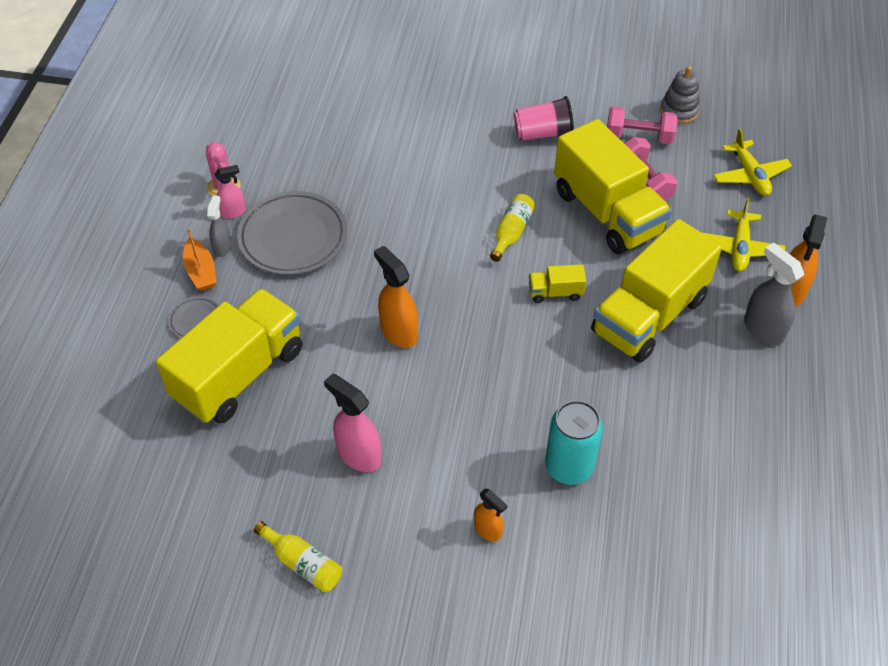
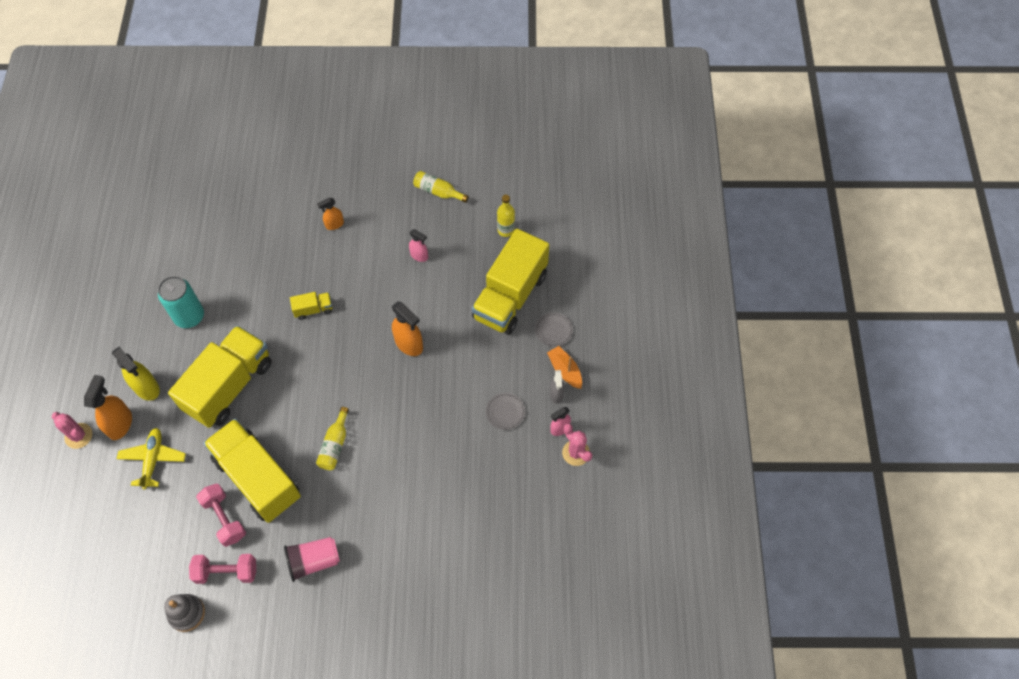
camera: 170 degrees right, 10 degrees up
grey plate [237,191,347,275] -> grey plate [486,393,525,430], size x0.46
pink spray bottle [324,373,381,472] -> pink spray bottle [409,229,428,262], size x0.60
orange spray bottle [474,489,507,542] -> orange spray bottle turned 60 degrees counterclockwise [317,198,344,230]
yellow truck [529,264,586,303] -> yellow truck moved to [290,292,333,320]
turquoise can [545,400,603,485] -> turquoise can moved to [158,276,204,328]
yellow plane [713,128,792,196] -> none
grey spray bottle [744,243,804,345] -> yellow spray bottle [112,347,160,401]
none -> pink cactus [52,412,92,449]
none -> yellow bottle [497,195,515,237]

